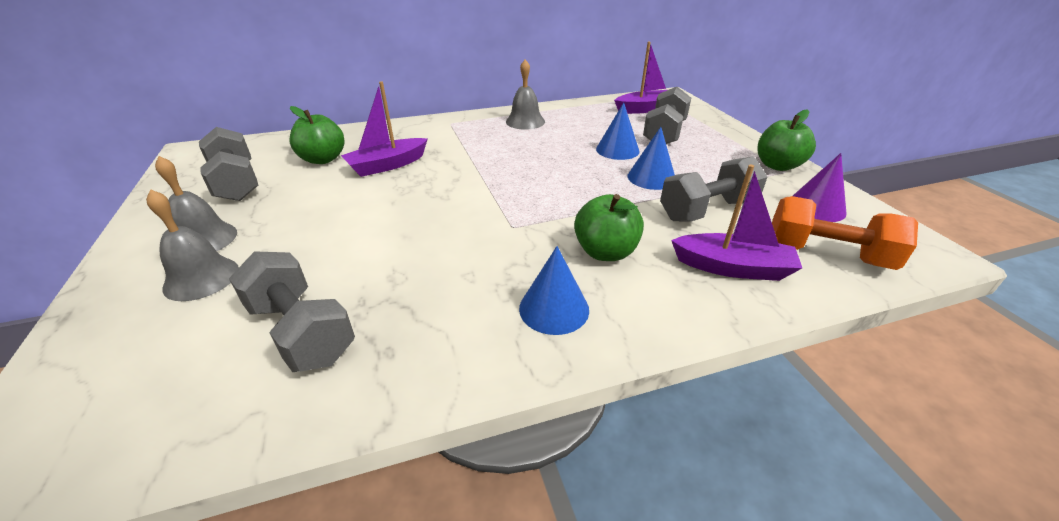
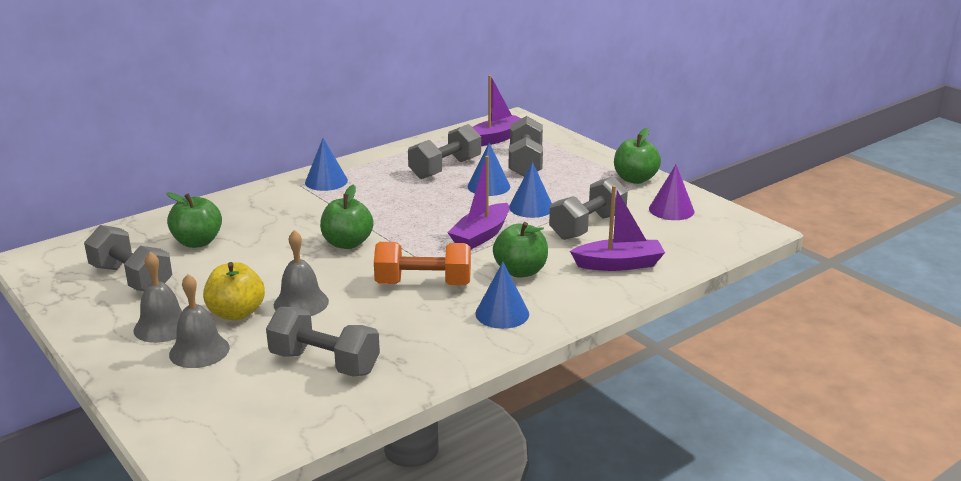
camera: 20 degrees left, 10 degrees down
purple boat [341,81,428,177] -> purple boat moved to [447,156,509,249]
grey bell [506,60,545,130] -> grey bell moved to [274,230,329,316]
orange dumbbell [772,196,918,270] -> orange dumbbell moved to [374,242,471,285]
none -> yellow apple [203,262,265,321]
none -> blue cone [305,138,348,191]
none -> green apple [320,185,374,249]
none -> grey dumbbell [408,124,481,179]

